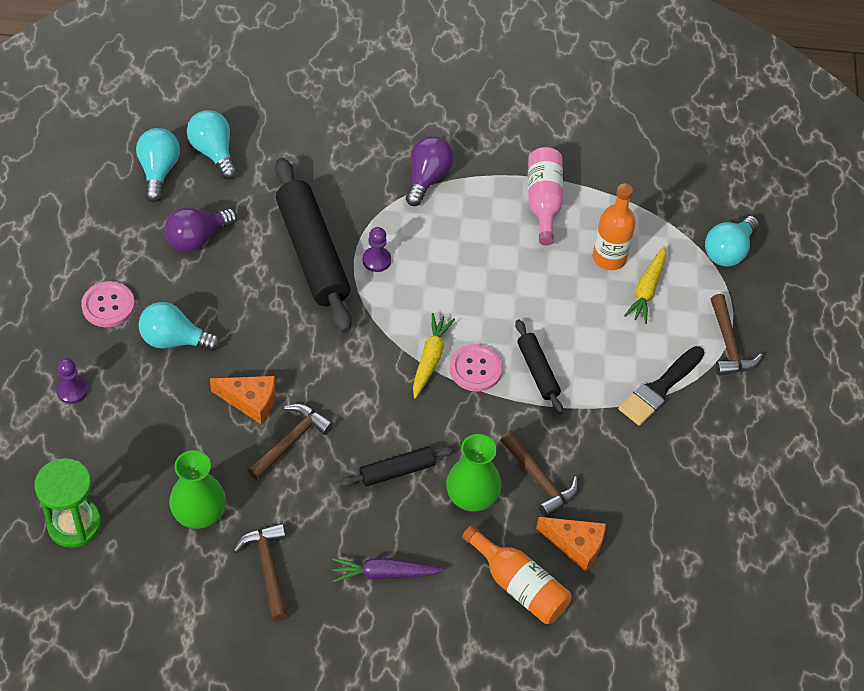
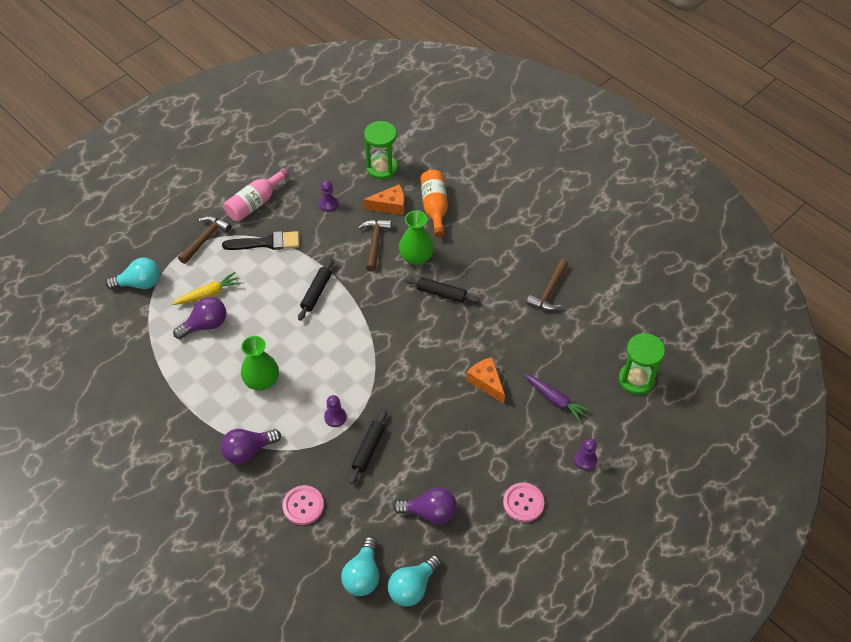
camera: 135 degrees left, 0 degrees up
turquoise light bulb [139,302,220,351] -> none
green vase [169,450,226,529] -> green vase moved to [241,336,279,391]
brown hammer [247,404,334,480] -> none
black rolling pin [275,158,352,333] -> black rolling pin [349,410,387,484], size x0.50
purple carrot [332,558,445,582] -> purple carrot moved to [524,374,591,422]
yellow carrot [413,313,455,399] -> none
pink button [450,344,503,392] -> pink button moved to [283,485,324,525]
pink bottle [528,147,563,246] -> pink bottle moved to [224,168,289,222]
orange cheese [536,517,606,572] -> orange cheese turned 105 degrees clockwise [363,184,404,215]
orange bottle [593,183,636,270] -> purple light bulb [173,297,226,339]
none -> purple pawn [319,180,338,212]
none -> green hourglass [364,121,398,180]

